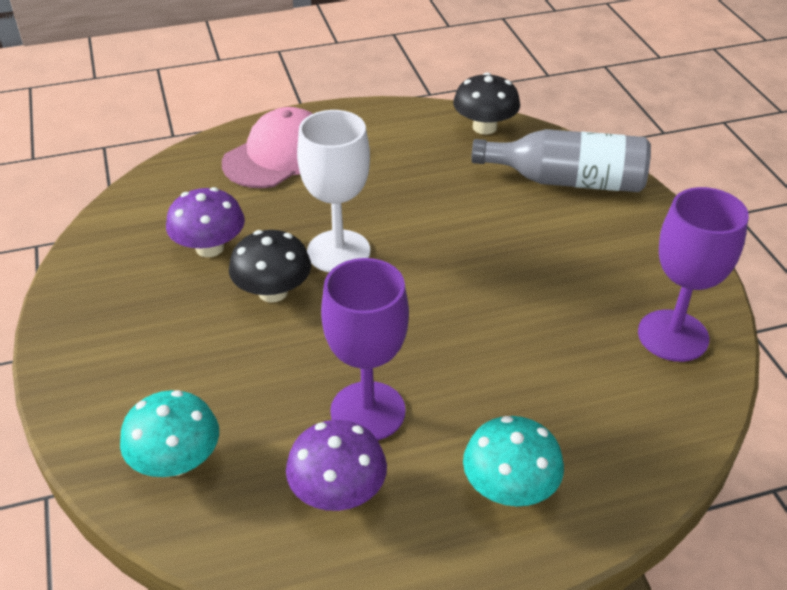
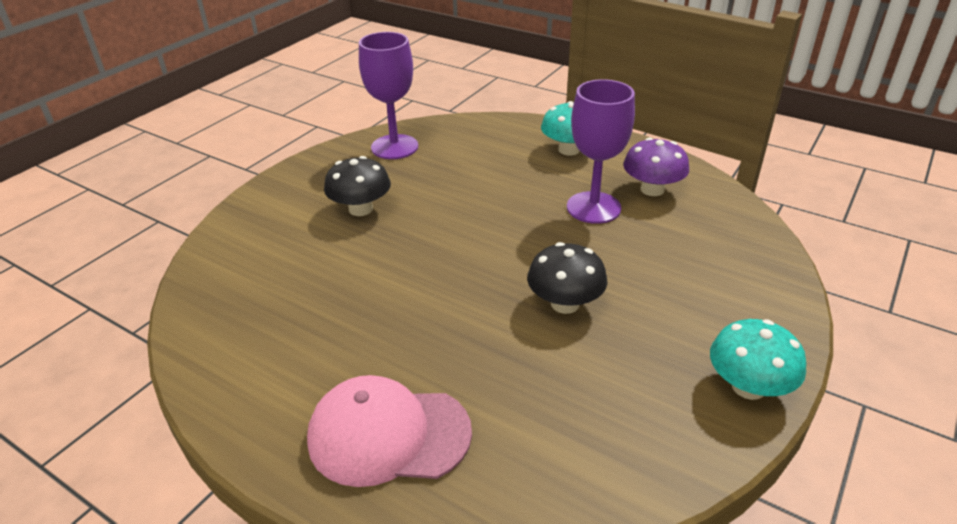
camera: 130 degrees left, 5 degrees down
turquoise mushroom [120,390,219,477] -> turquoise mushroom moved to [710,319,806,400]
purple mushroom [166,187,245,257] -> none
white goblet [297,110,370,272] -> none
black mushroom [453,72,520,135] -> black mushroom moved to [324,156,391,216]
grey bottle [471,129,651,192] -> none

